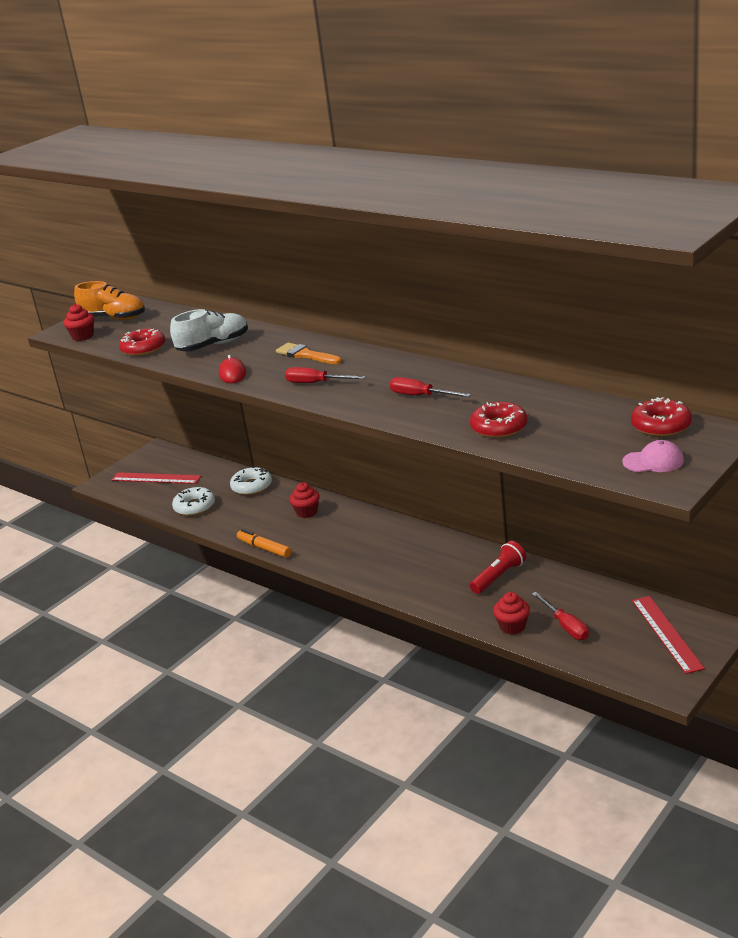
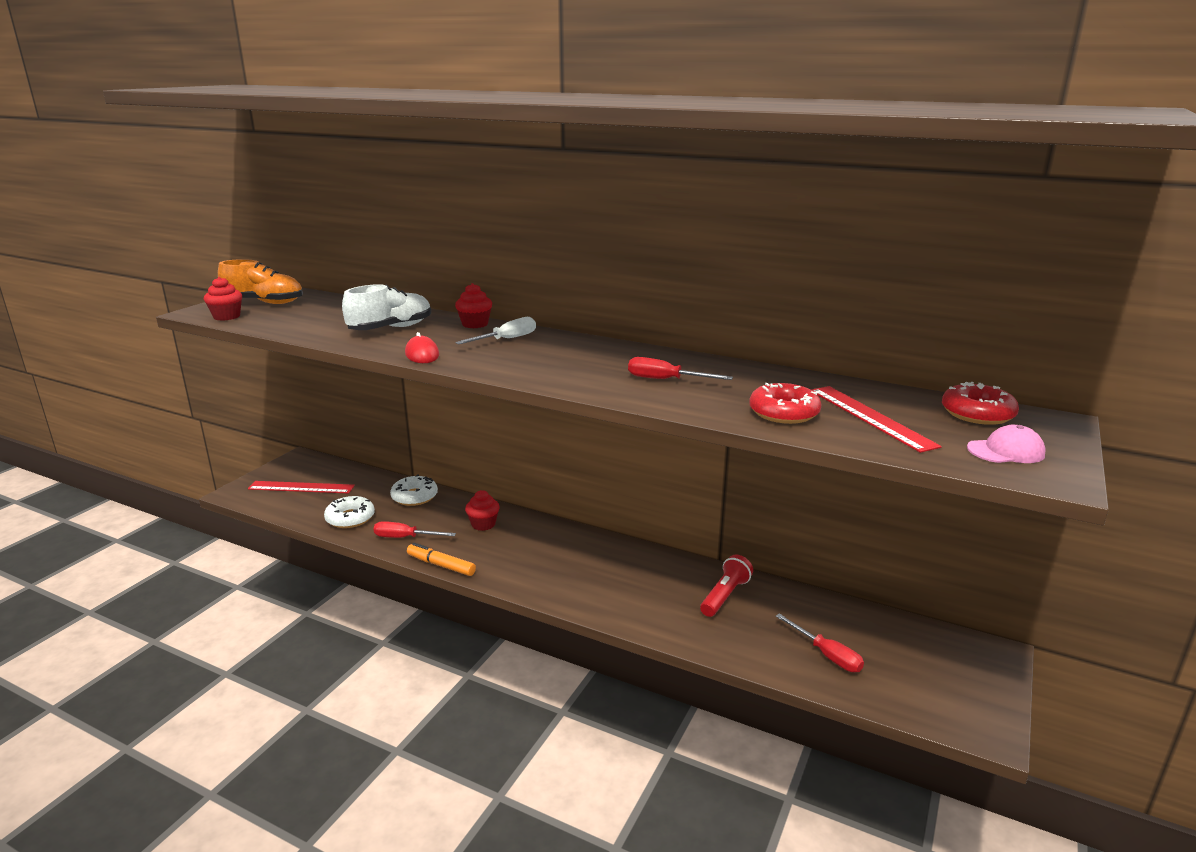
camera: 15 degrees left, 5 degrees down
red donut [119,328,165,356] -> none
orange brush [276,343,342,364] -> white screwdriver [455,317,536,344]
red screwdriver [285,367,366,383] -> red screwdriver moved to [374,521,456,538]
red cupcake [493,592,530,635] -> red cupcake moved to [455,283,492,328]
red ruler [632,596,705,674] -> red ruler moved to [811,386,942,453]

